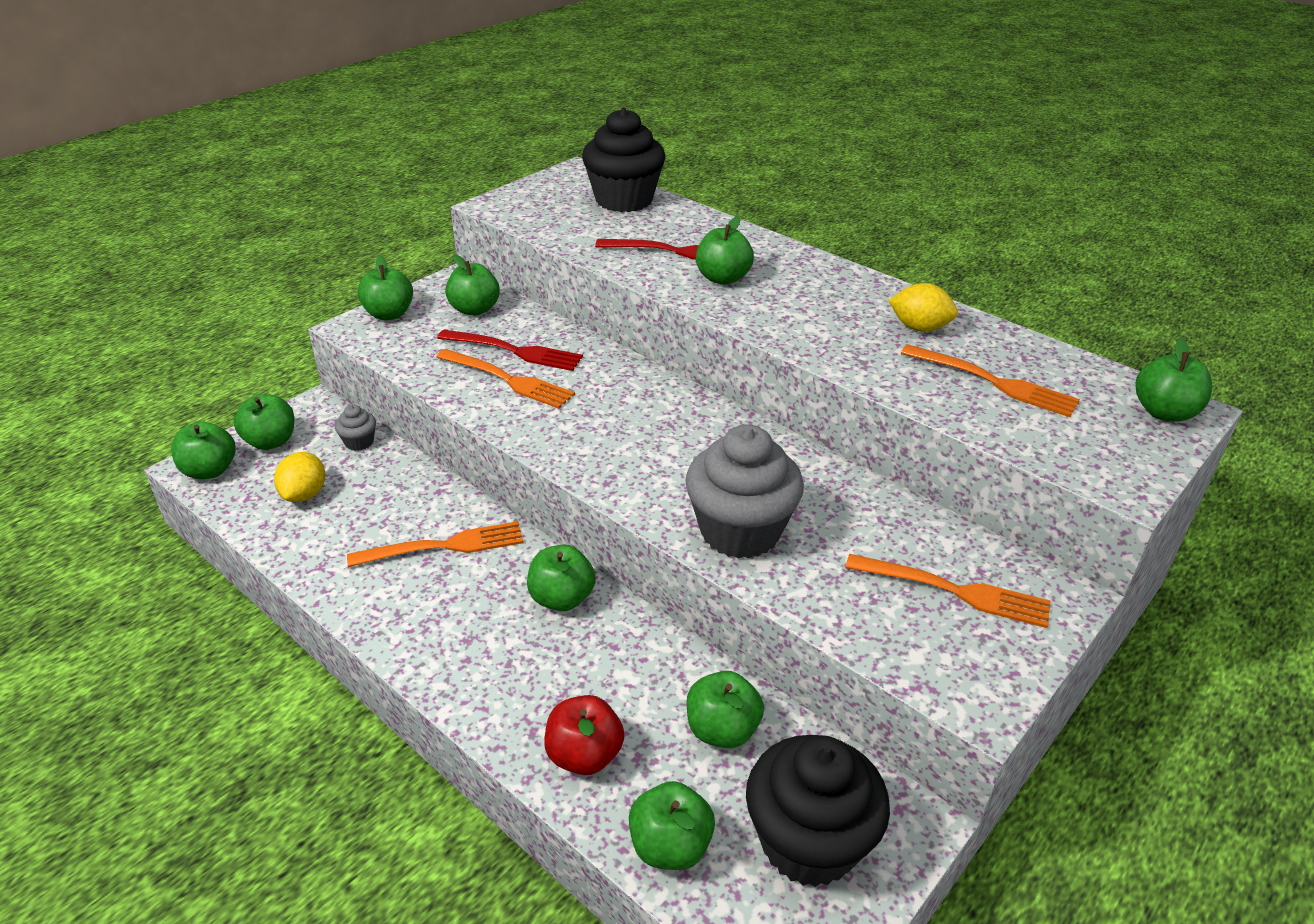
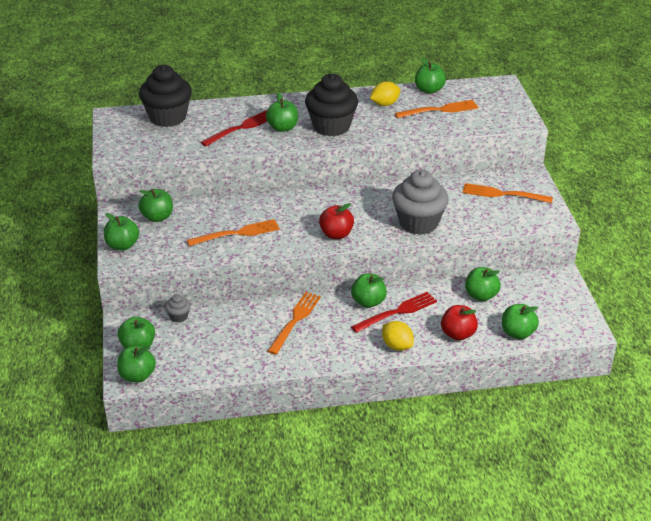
camera: 50 degrees left, 0 degrees up
yellow lemon [274,452,325,502] -> yellow lemon moved to [382,321,414,351]
red fork [437,330,583,371] -> red fork moved to [351,292,437,333]
black cupcake [746,735,890,887] -> black cupcake moved to [305,74,358,136]
orange fork [845,554,1050,628] -> orange fork turned 135 degrees counterclockwise [462,183,553,203]
green apple [1135,338,1212,422] -> green apple moved to [415,58,446,94]
none -> red apple [319,203,354,239]

